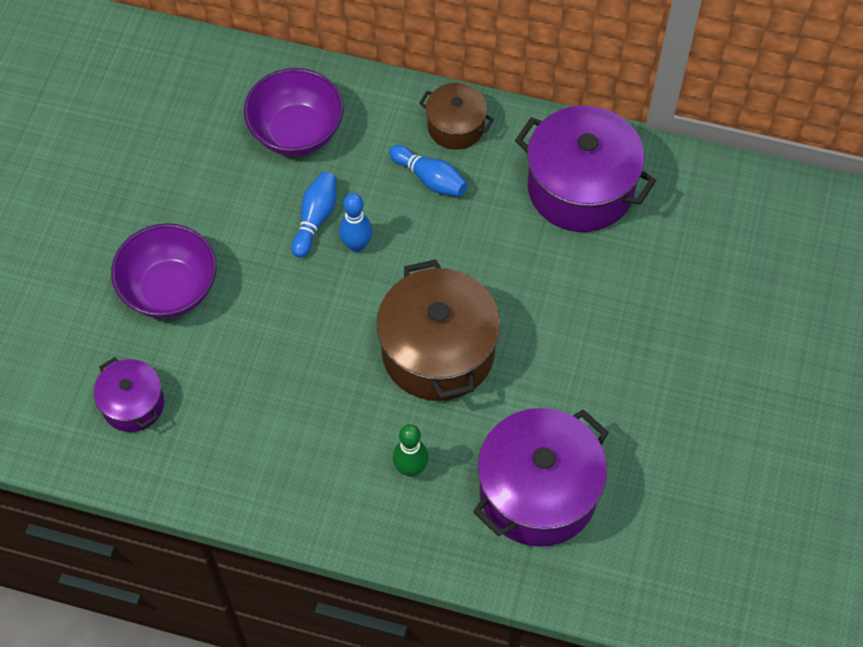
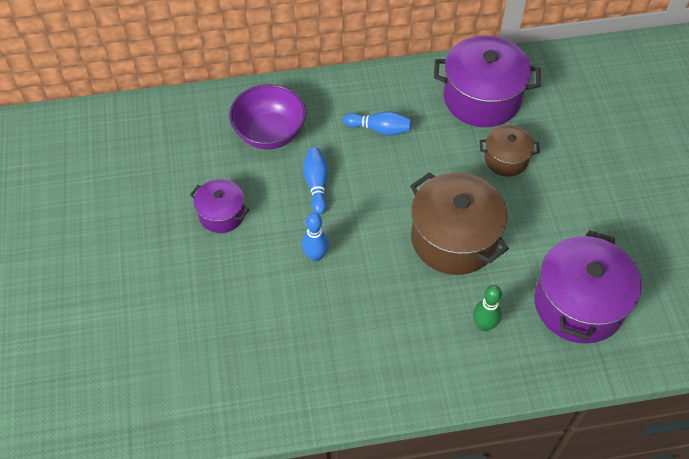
camera: 25 degrees left, 5 degrees down
purple pot [94,357,164,432] -> purple pot moved to [190,179,249,233]
purple bowl [111,223,216,319] -> none
blue bowling pin [339,193,372,252] -> blue bowling pin moved to [302,213,329,261]
brown pot [419,83,494,150] -> brown pot moved to [480,125,540,177]

